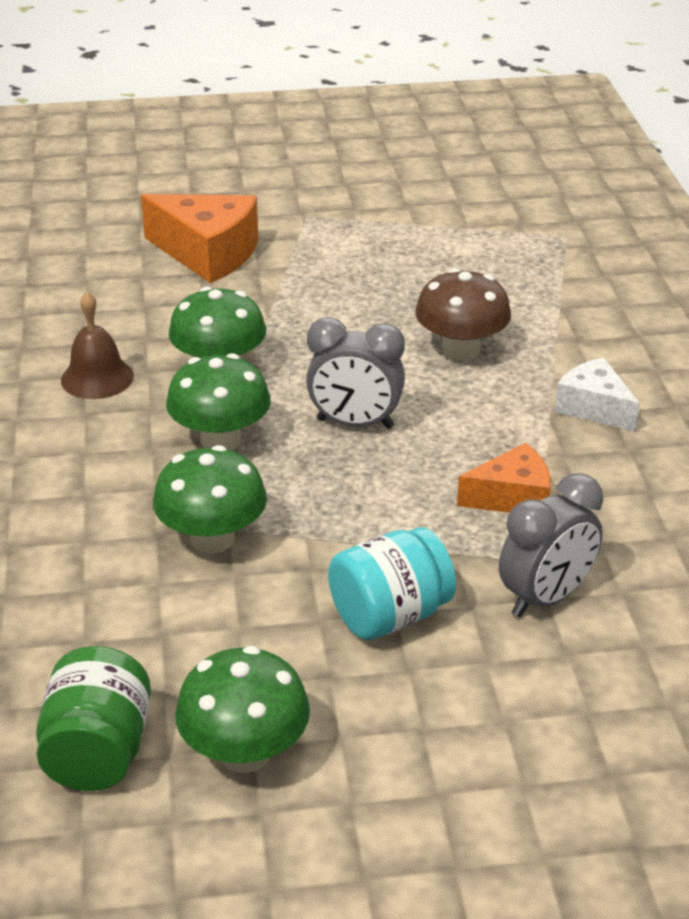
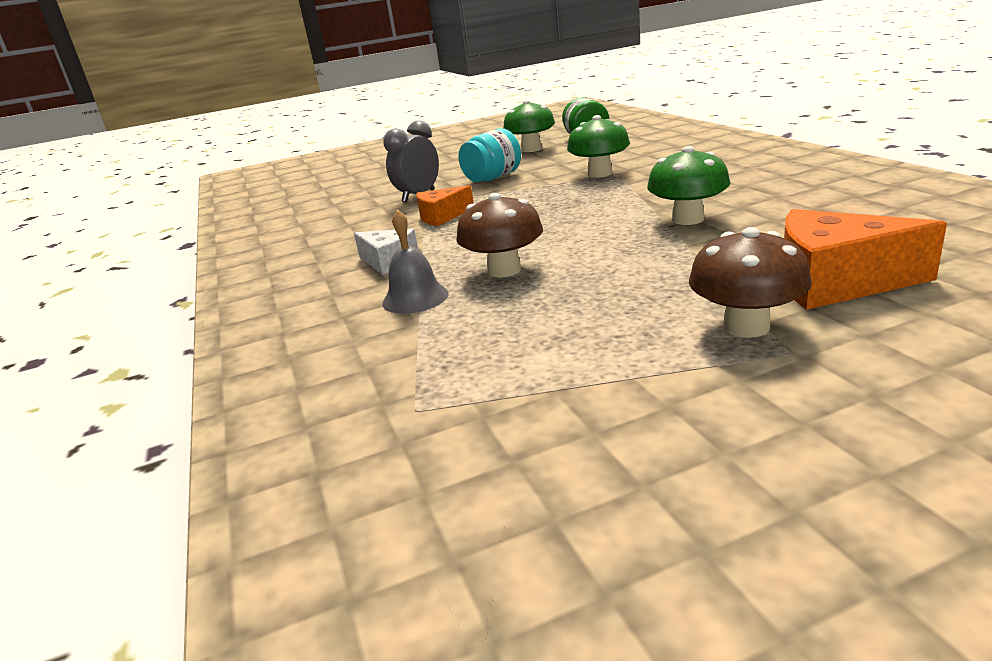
camera: 170 degrees right, 10 degrees down
brown bell [61,292,134,399] -> none
green mushroom [166,353,271,450] -> none
grey clock [306,317,405,429] -> none
none -> grey bell [382,209,448,314]
none -> brown mushroom [689,227,812,338]

